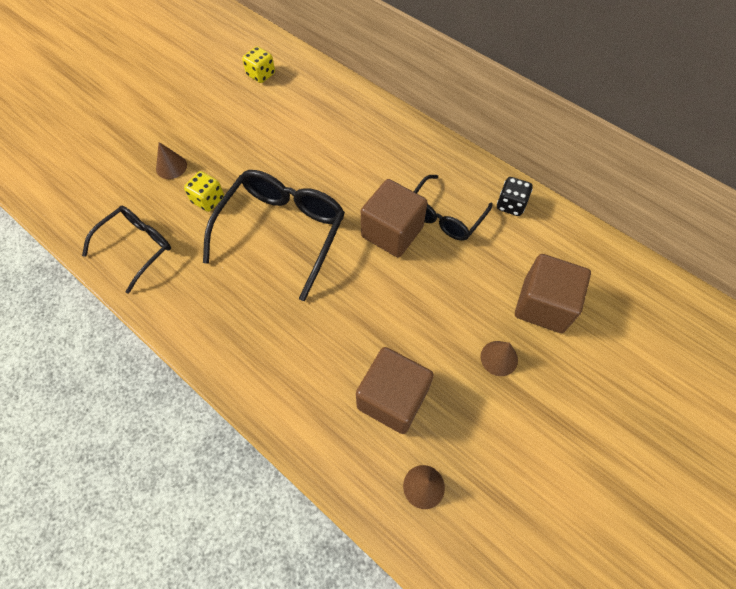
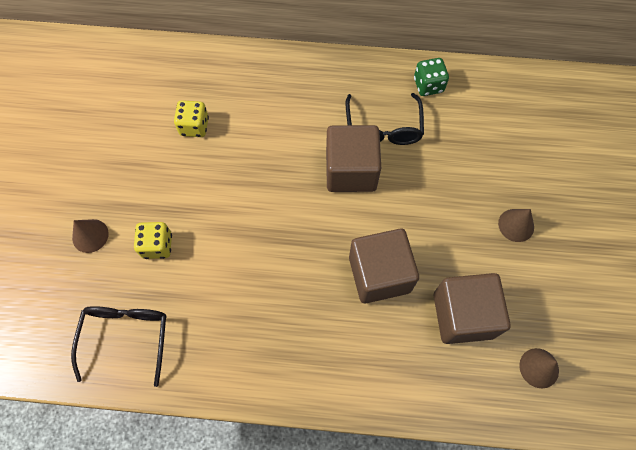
camera: 35 degrees left, 5 degrees up
black glasses [203,170,345,301] -> none
yellow dice [242,46,275,83] -> yellow dice moved to [174,100,209,137]
black dice [497,177,533,216] -> green dice [414,58,449,96]
brown cube [515,254,591,333] -> brown cube moved to [349,229,419,303]

